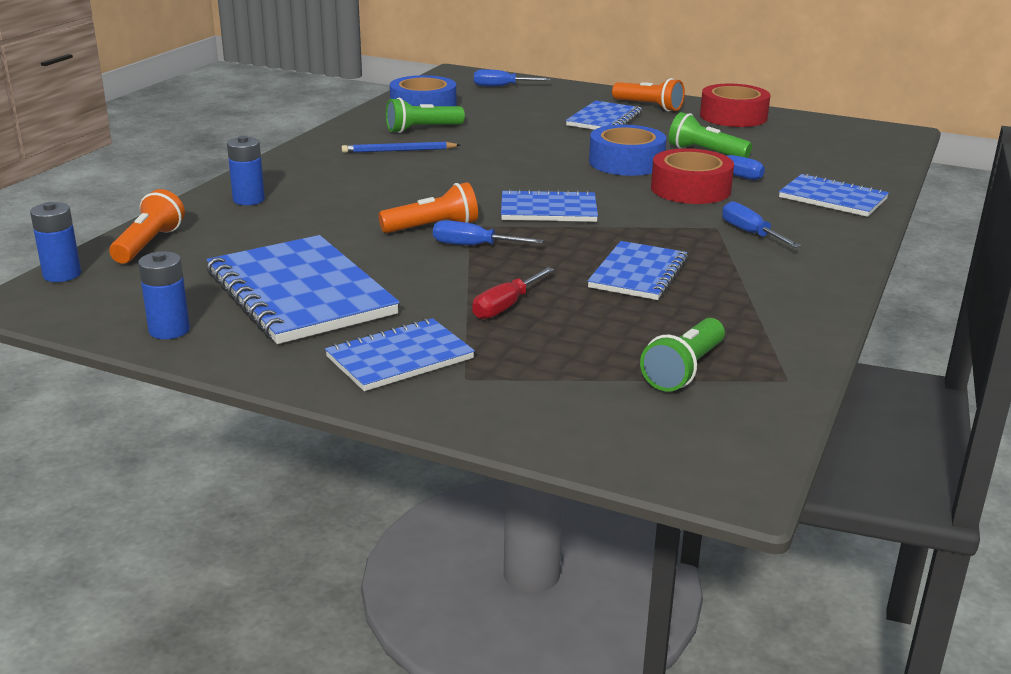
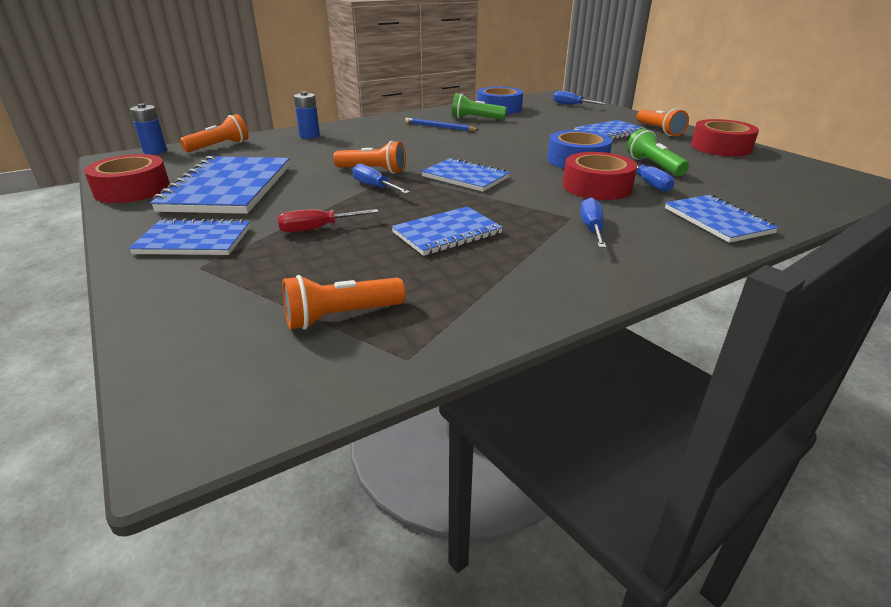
camera: 35 degrees right, 5 degrees up
blue battery [138,252,190,339] -> red tape [84,154,170,203]
green flashlight [640,318,725,392] -> orange flashlight [283,275,406,330]

